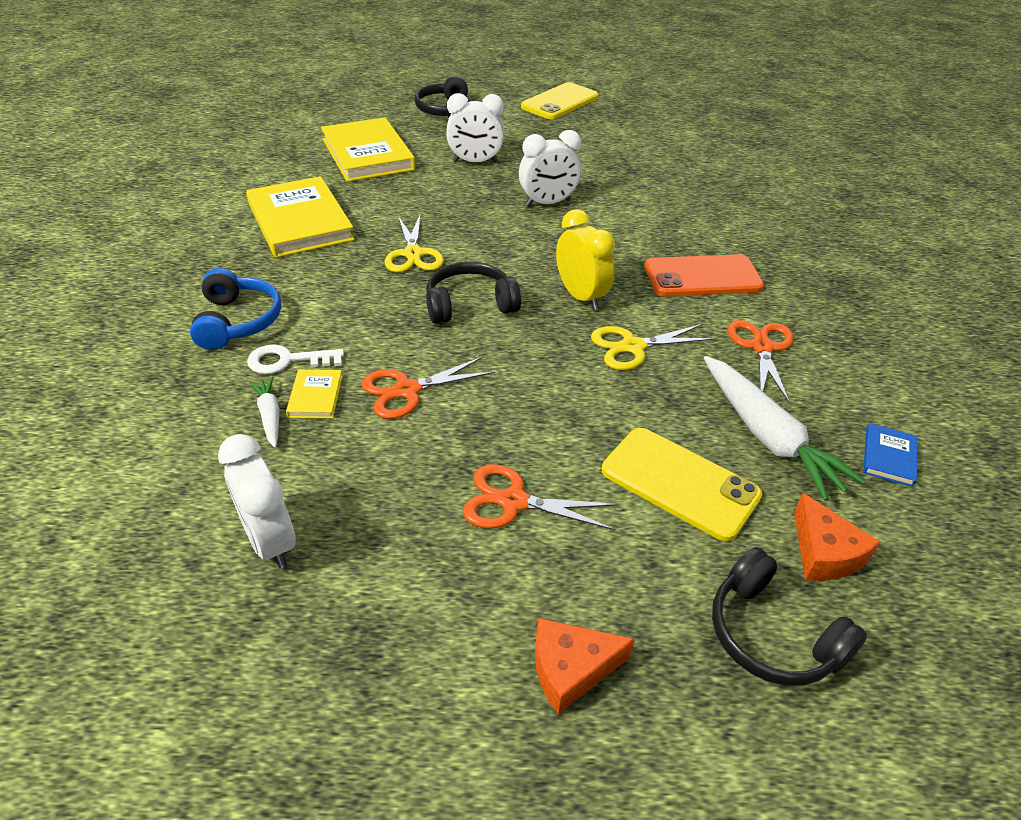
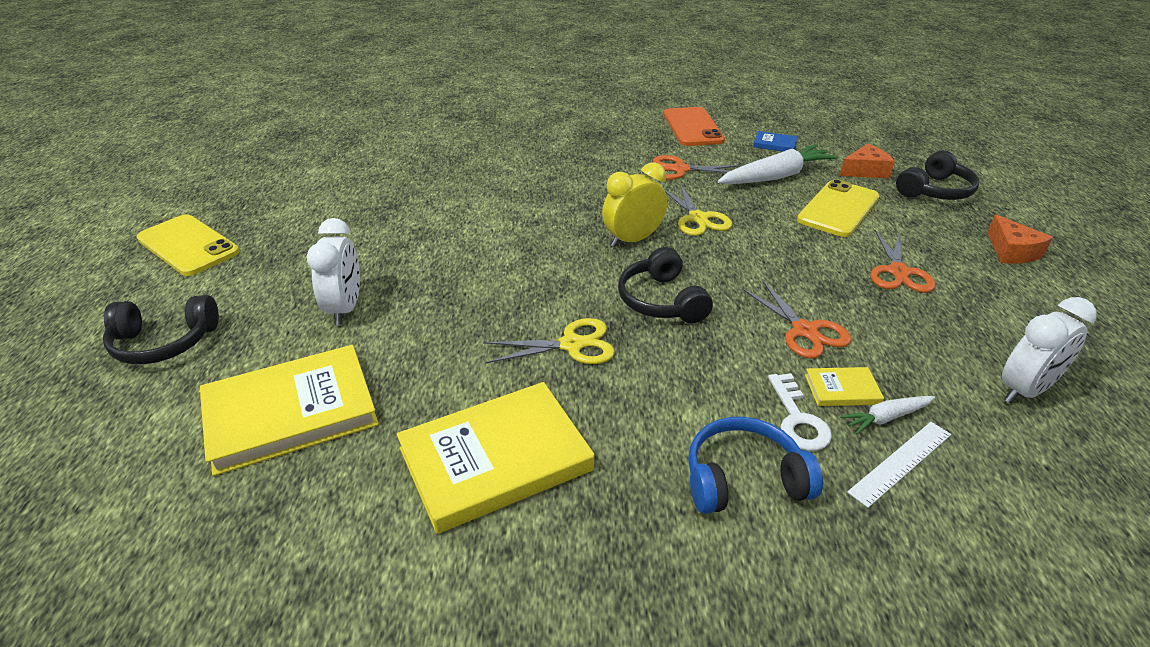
camera: 90 degrees left, 5 degrees down
white clock [519,130,581,207] -> none
orange phone [645,254,764,297] -> orange phone moved to [664,107,725,146]
none -> white ruler [847,422,951,508]

